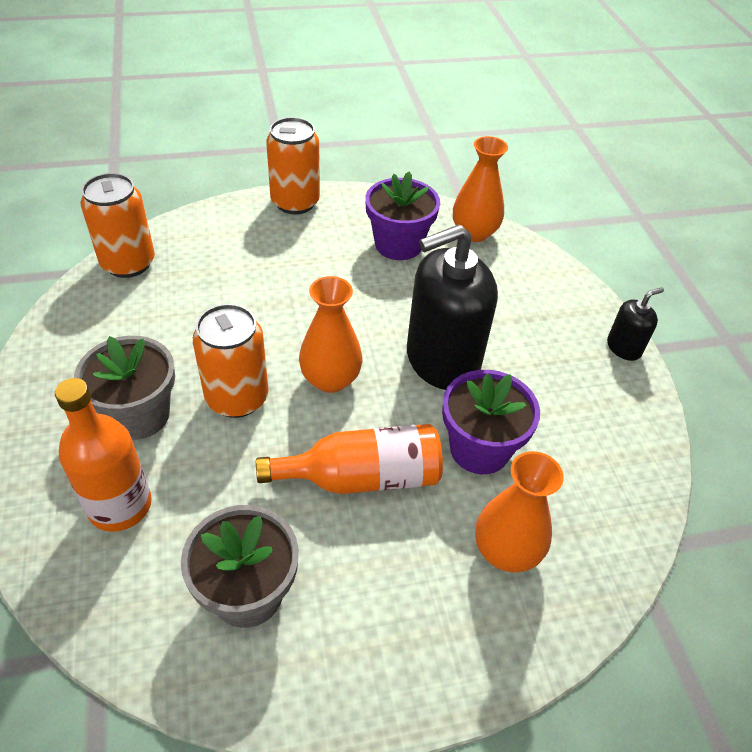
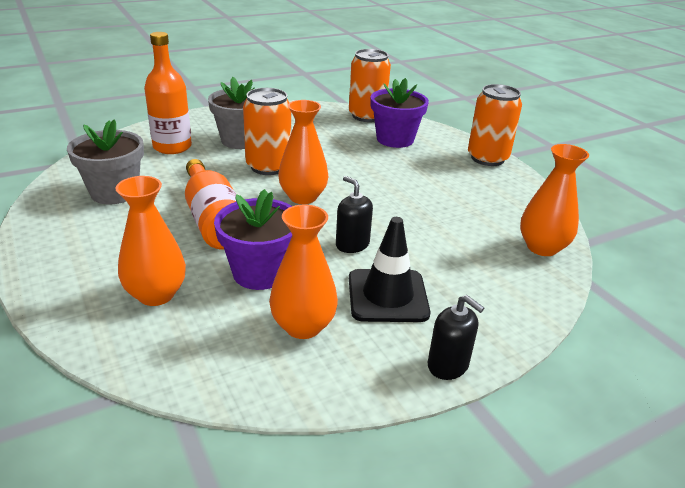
camera: 75 degrees right, 15 degrees down
purple flower pot [365,172,440,260] -> purple flower pot moved to [371,78,429,148]
black soap dispenser [407,224,498,390] -> black soap dispenser [336,176,373,253], size x0.46
none -> orange vase [269,204,338,339]
none -> black traffic cone [349,217,431,322]

